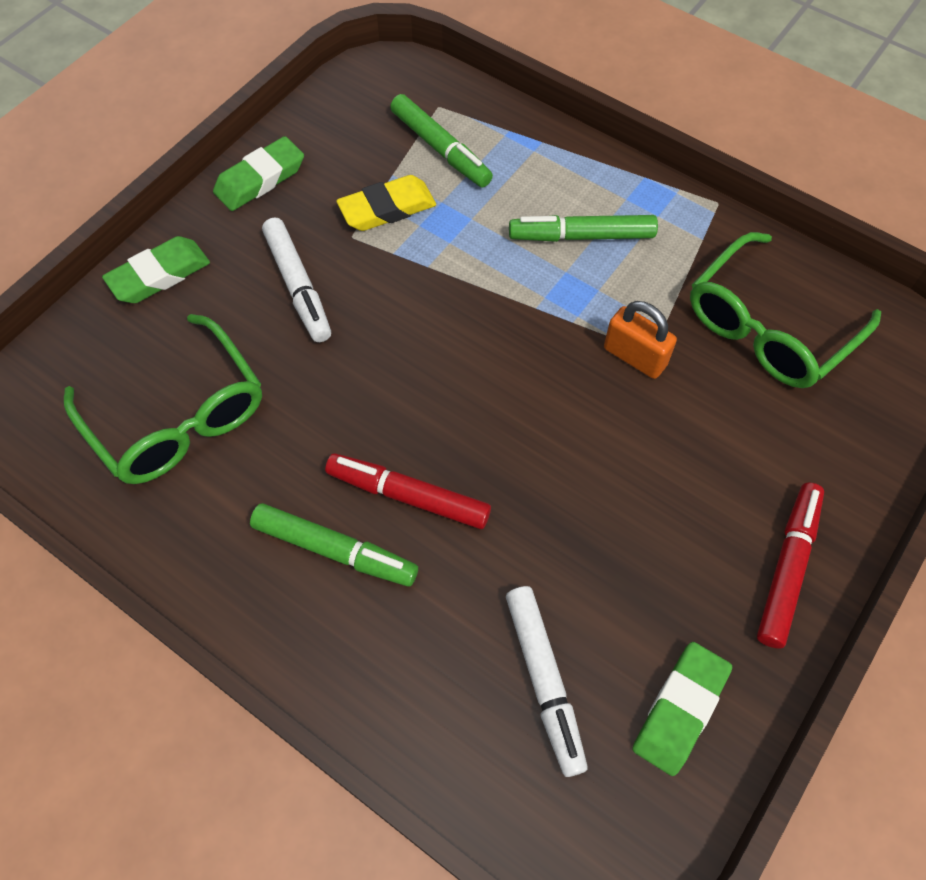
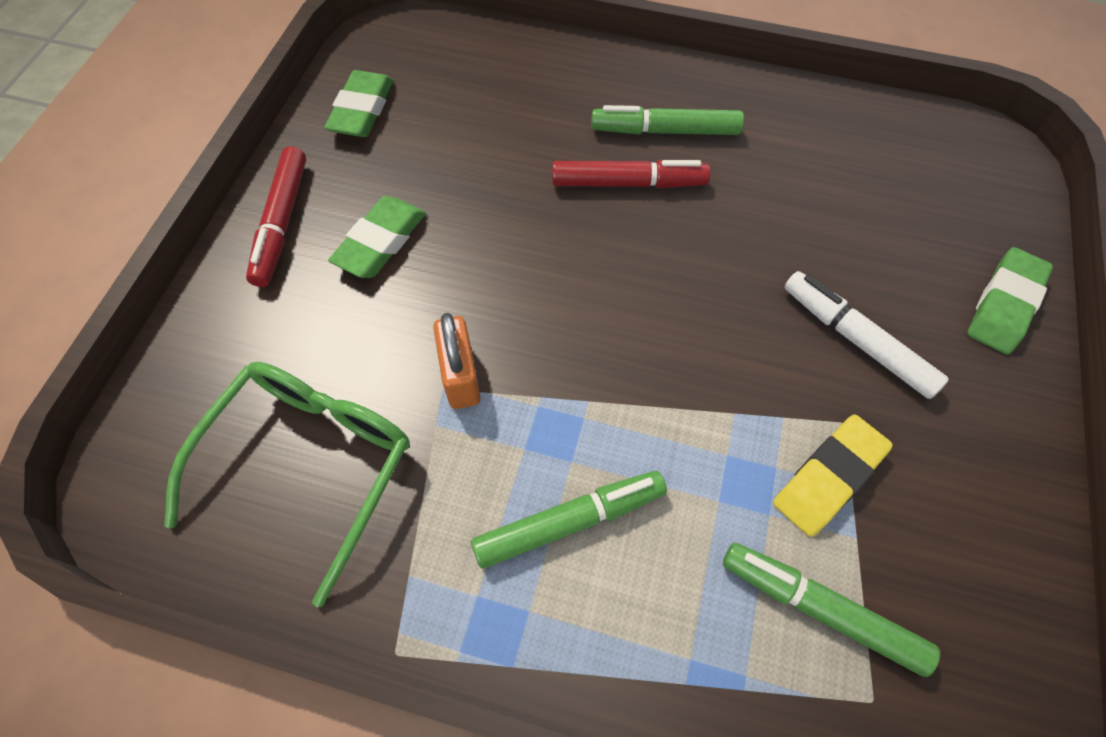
camera: 160 degrees right, 0 degrees up
green glasses [64,314,262,484] -> none
green eraser [213,136,304,211] -> green eraser moved to [328,196,426,278]
white marker [506,586,588,777] -> none
orange padlock [604,301,677,379] -> orange padlock turned 60 degrees clockwise [433,313,481,409]

